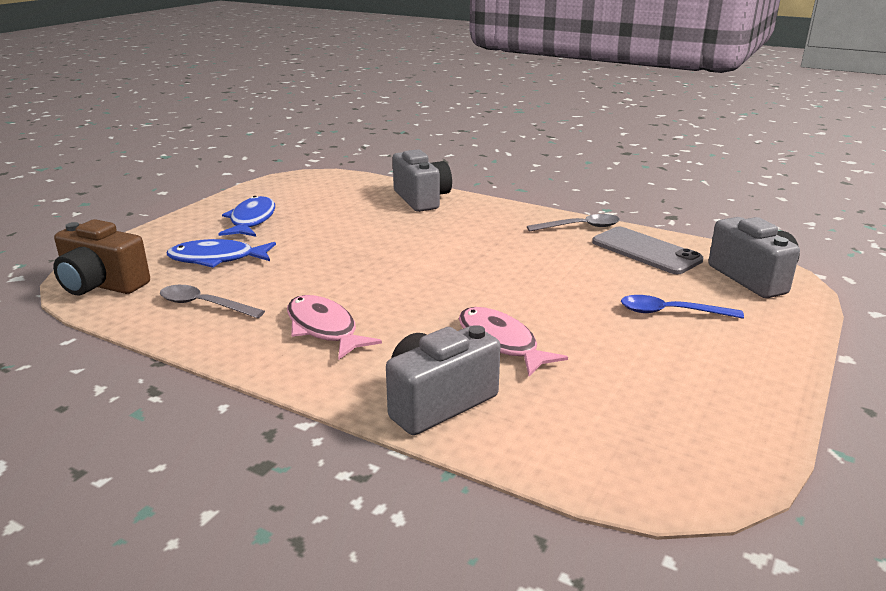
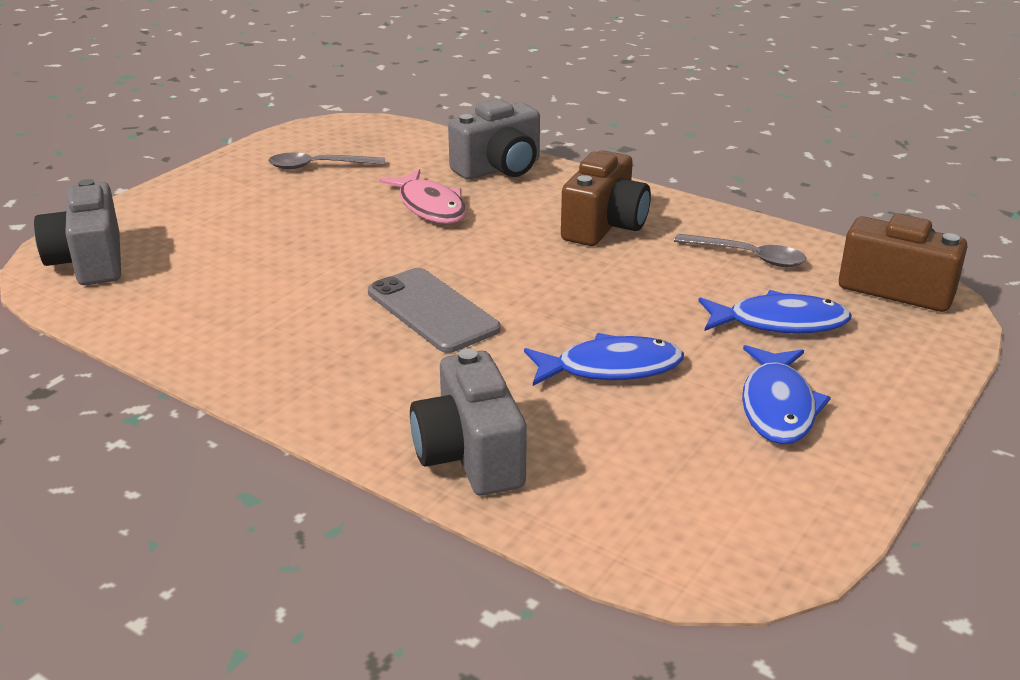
camera: 175 degrees left, 5 degrees up
pink fish [287,295,382,359] -> brown camera [561,151,651,246]
grey spoon [527,214,620,232] -> grey spoon moved to [268,152,385,169]
grey phone [592,227,703,274] -> grey phone moved to [368,268,501,353]
blue spoon [621,295,744,319] -> none
none -> blue fish [524,333,684,386]

